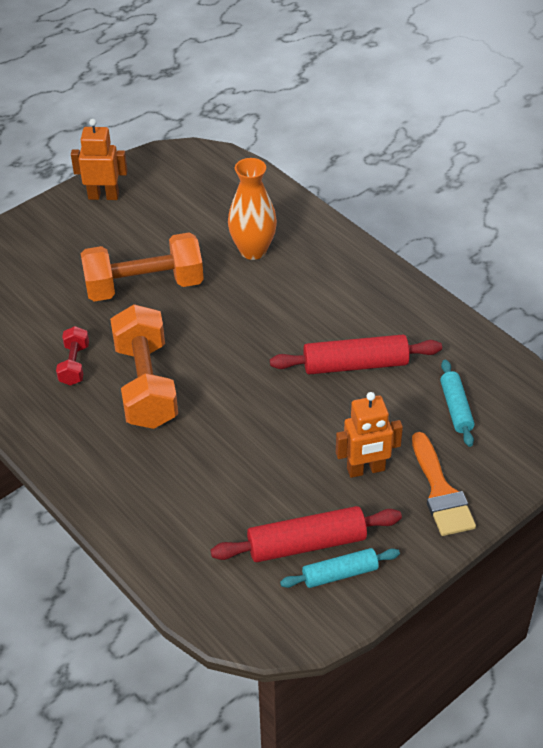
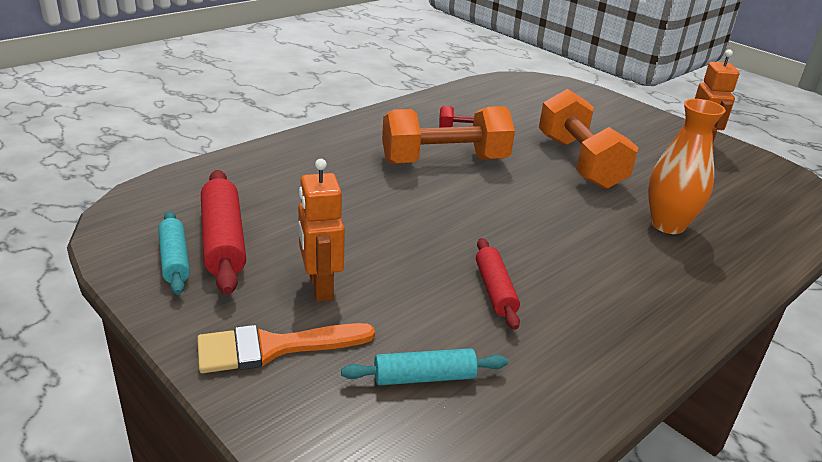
camera: 85 degrees right, 15 degrees down
red rolling pin [270,335,442,374] -> red rolling pin [476,238,520,330], size x0.63

